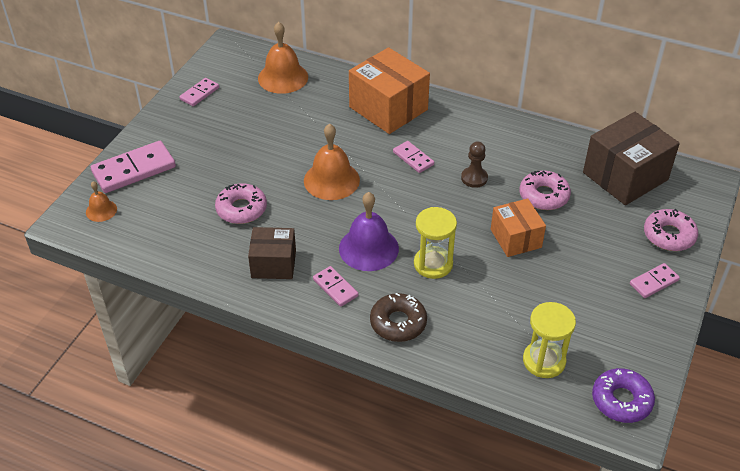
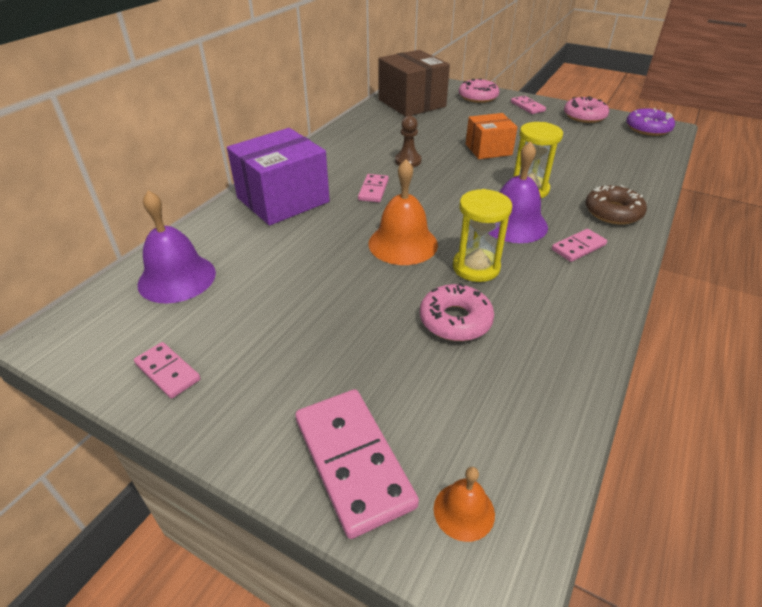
camera: 85 degrees left, 5 degrees down
brown box [248,227,296,279] -> none
orange bell [258,22,308,94] -> purple bell [137,190,216,303]
orange box [349,47,430,134] -> purple box [227,128,330,225]
pink domino [393,141,434,173] -> pink domino turned 45 degrees counterclockwise [358,174,389,202]
pink donut [519,171,571,210] -> pink donut moved to [564,96,609,123]
yellow hourglass [523,302,576,378] -> yellow hourglass moved to [453,189,512,282]

